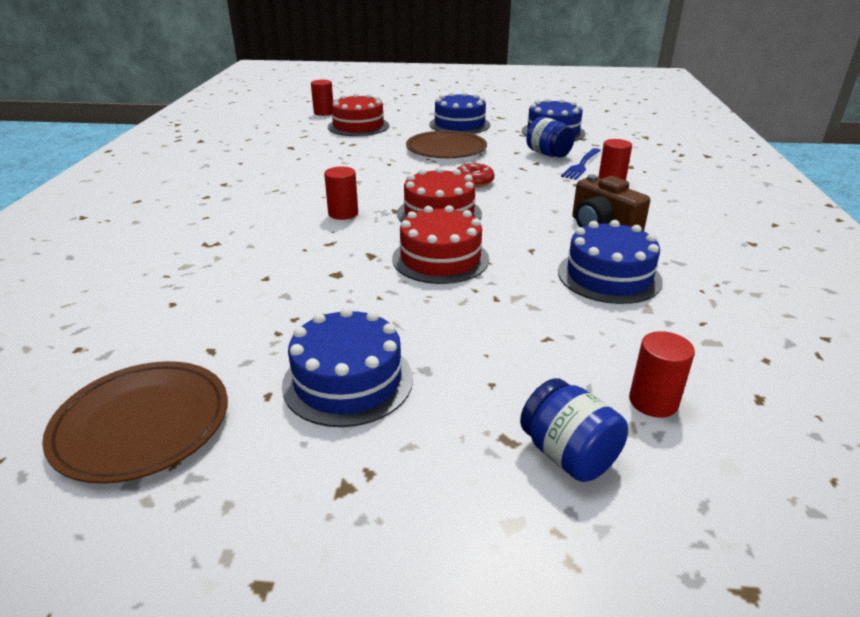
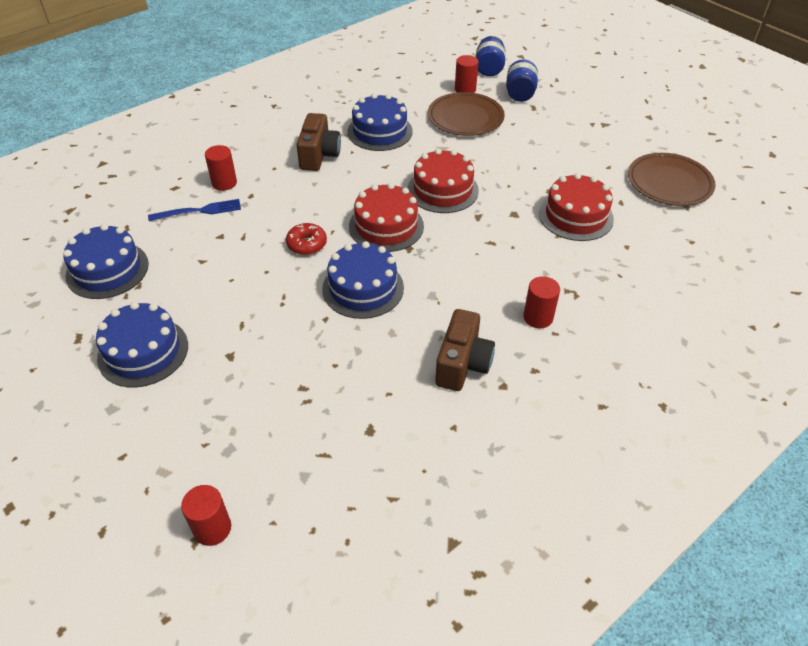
camera: 135 degrees left, 15 degrees up
blue cake [282,307,413,427] -> blue cake moved to [322,241,404,319]
red cylinder [324,166,358,220] -> red cylinder moved to [523,276,560,328]
red cake [328,93,389,136] -> red cake moved to [539,173,614,241]
brown plate [406,131,487,158] -> brown plate moved to [428,92,505,136]
blue jar [526,117,575,158] -> blue jar moved to [476,36,506,76]
none -> brown camera [435,309,495,391]

